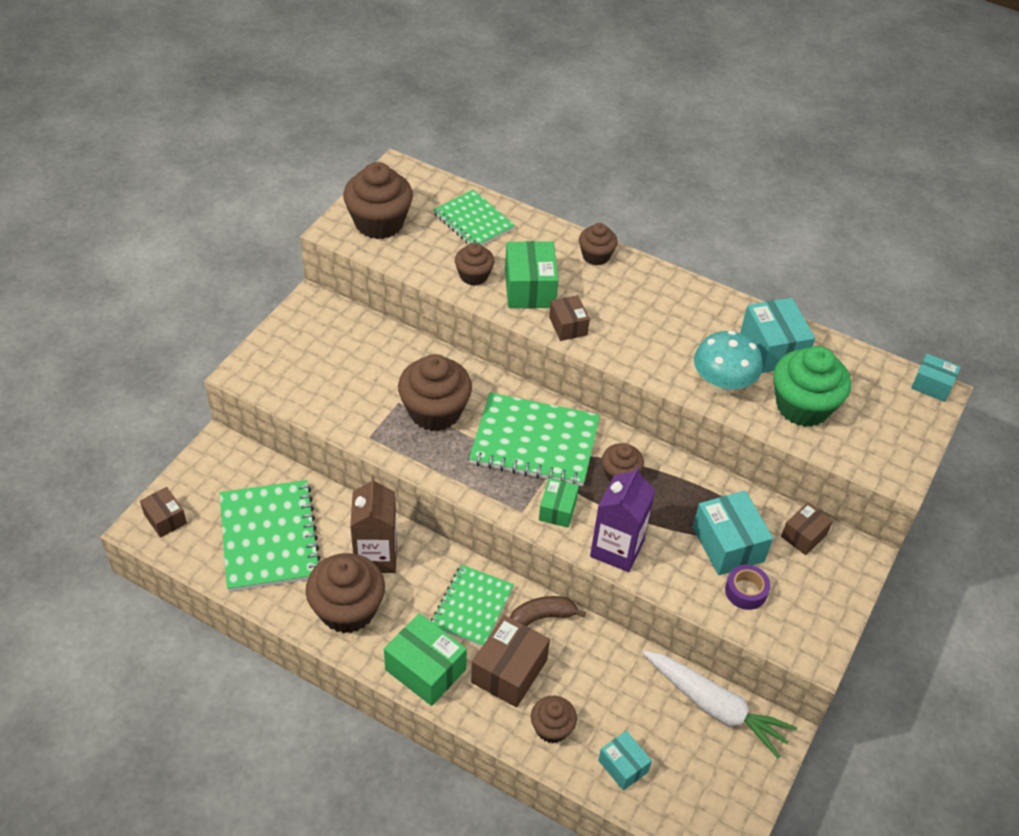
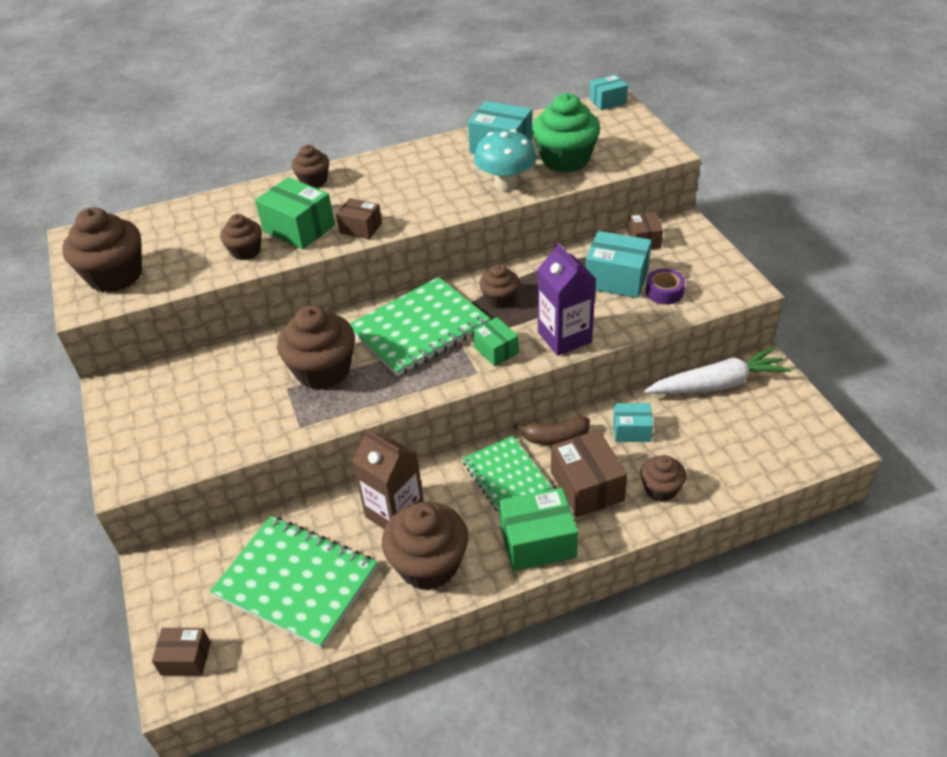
camera: 45 degrees left, 5 degrees down
green notebook [433,190,515,245] -> none
brown banana [510,596,586,626] -> brown banana turned 120 degrees counterclockwise [514,416,590,445]
turquoise box [598,731,652,790] -> turquoise box moved to [613,403,653,442]

